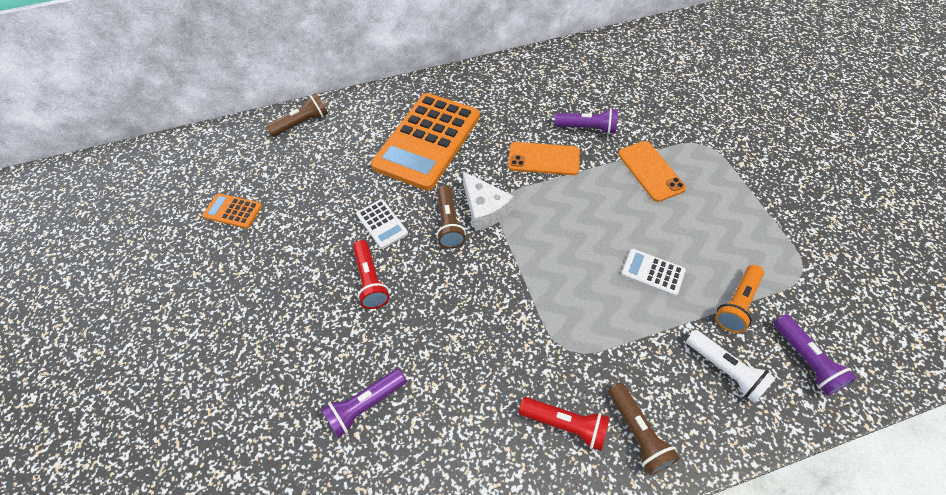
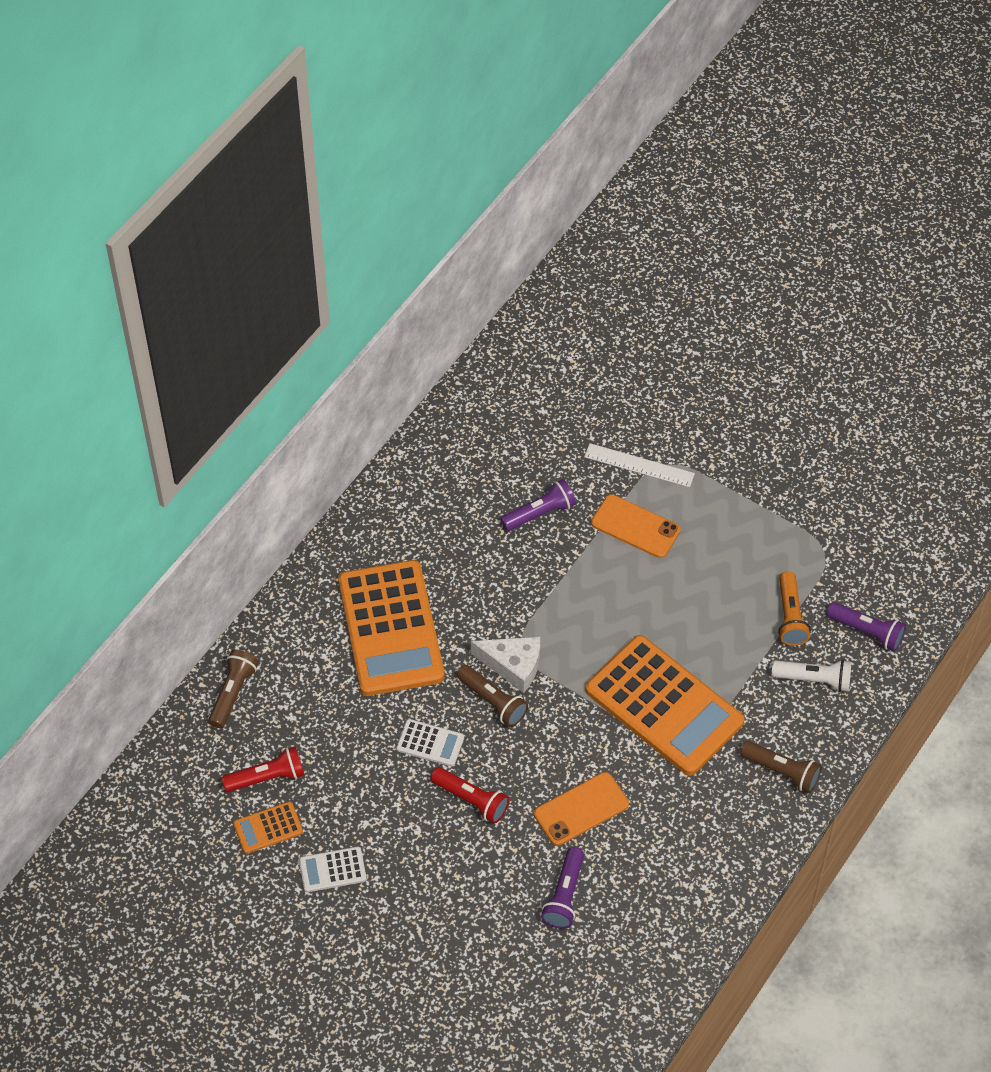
camera: 40 degrees left, 0 degrees up
orange phone [508,142,580,175] -> orange phone moved to [534,772,629,846]
red flashlight [519,397,610,451] -> red flashlight moved to [222,746,304,792]
white calculator [621,249,686,296] -> white calculator moved to [299,847,367,892]
none -> white ruler [584,443,695,487]
none -> orange calculator [585,635,745,776]

